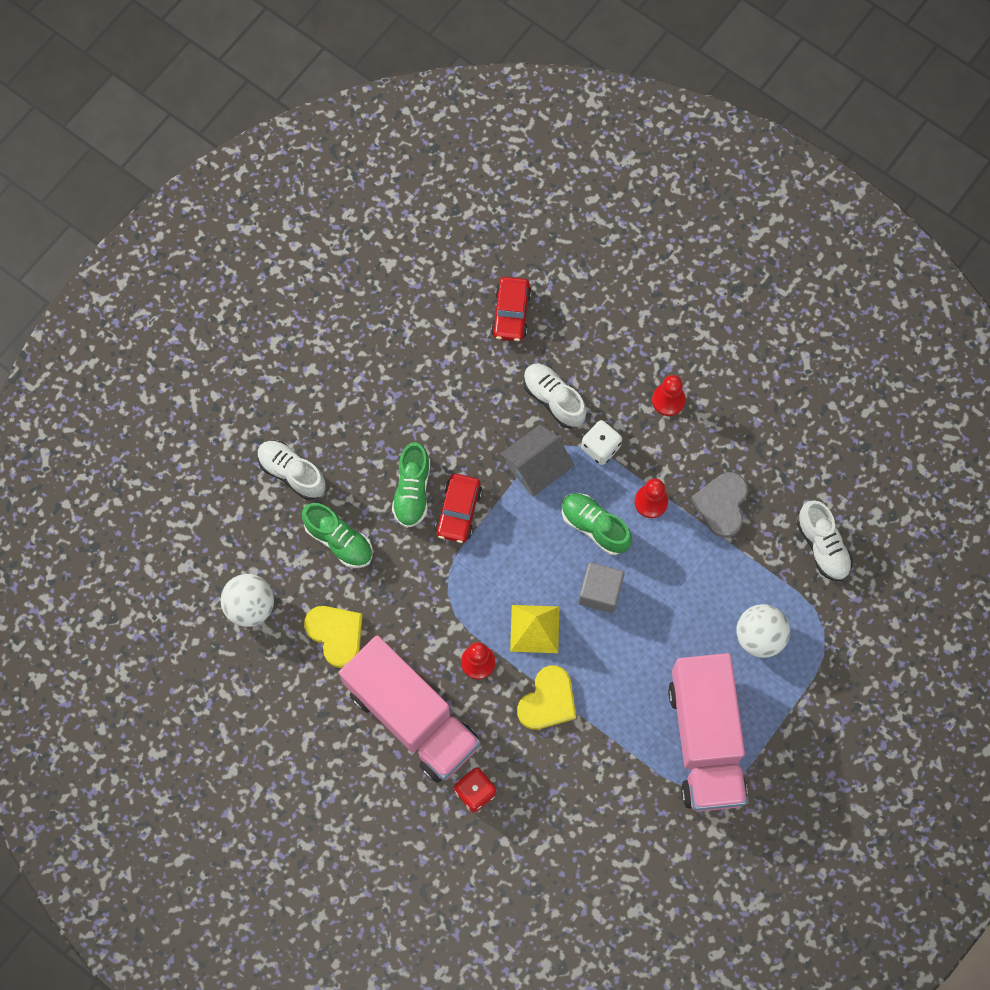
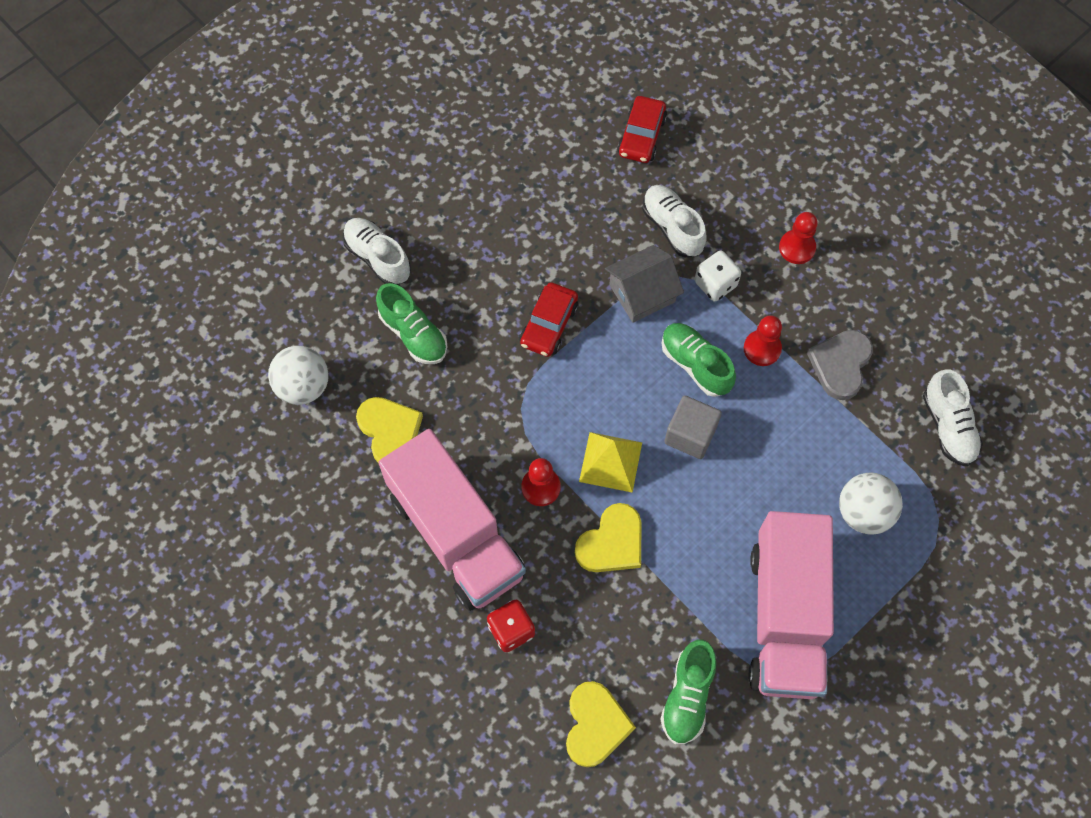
camera: 10 degrees right, 5 degrees down
green shoe [392,442,430,528] -> green shoe moved to [660,639,716,745]
none -> yellow heart [566,681,636,767]

